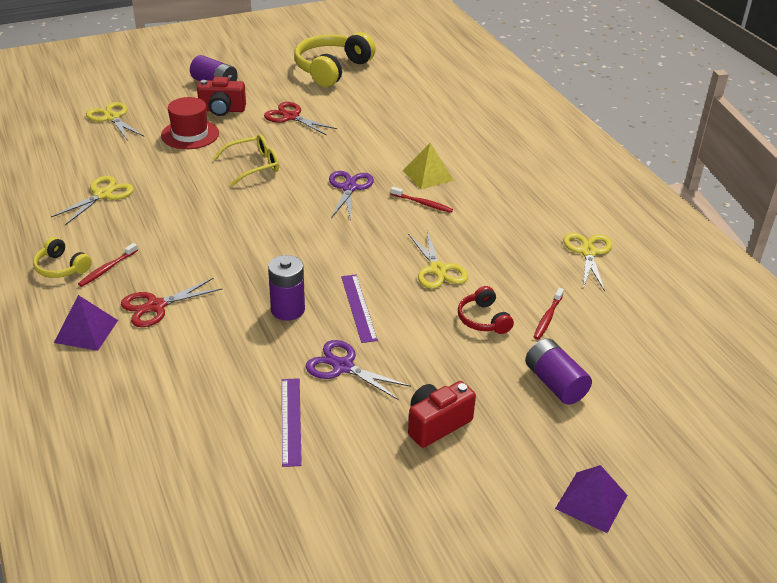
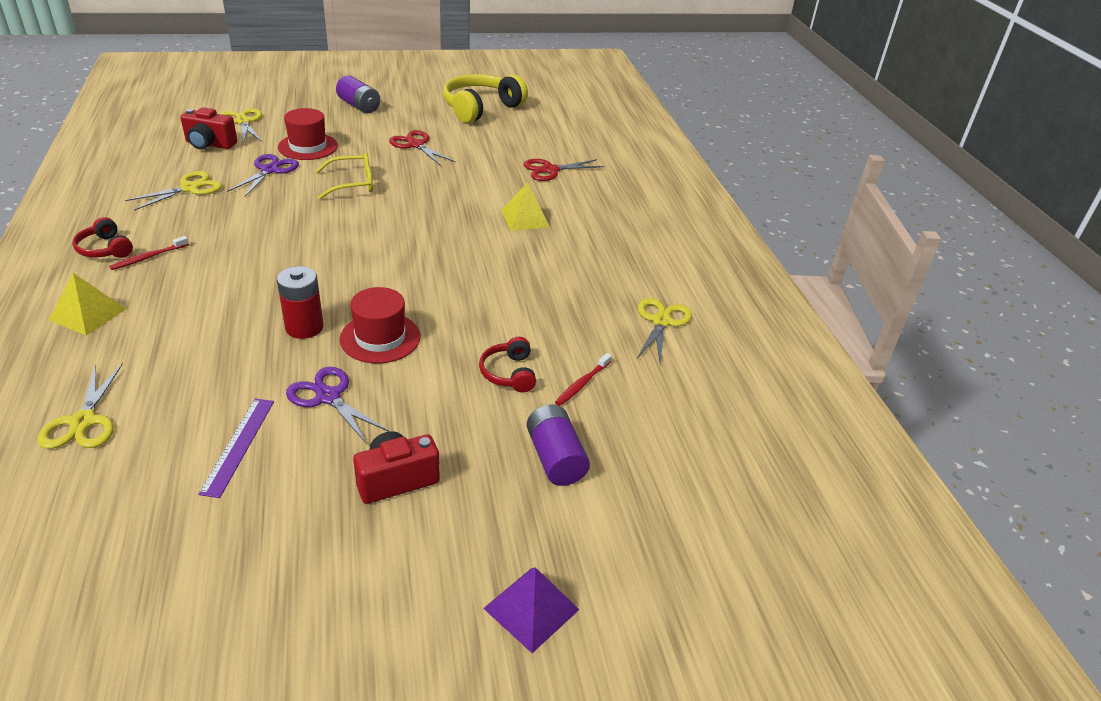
camera: 10 degrees right, 0 degrees up
yellow headphones [33,237,92,278] -> red headphones [72,217,133,258]
purple pyramid [54,295,118,351] -> yellow pyramid [49,273,126,336]
red scissors [121,278,222,327] -> red scissors moved to [523,159,604,181]
red camera [197,77,246,116] -> red camera moved to [181,107,237,149]
purple battery [268,255,305,321] -> red battery [277,266,323,339]
purple scissors [329,171,374,220] -> purple scissors moved to [227,154,299,197]
purple ruler [341,275,378,343] -> red hat [340,287,420,363]
red toothbrush [391,187,453,213] -> none
yellow scissors [408,230,468,289] -> yellow scissors moved to [38,363,123,449]

